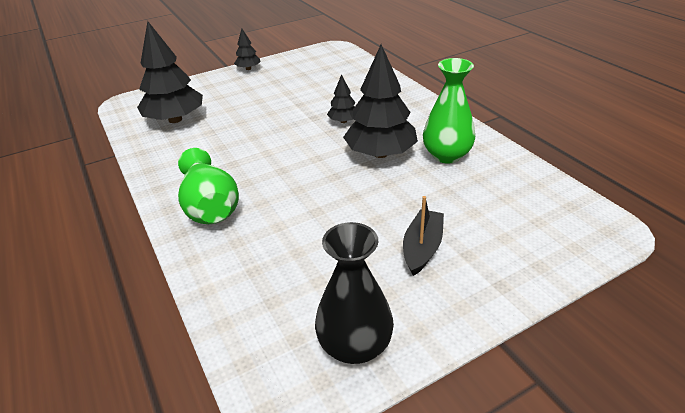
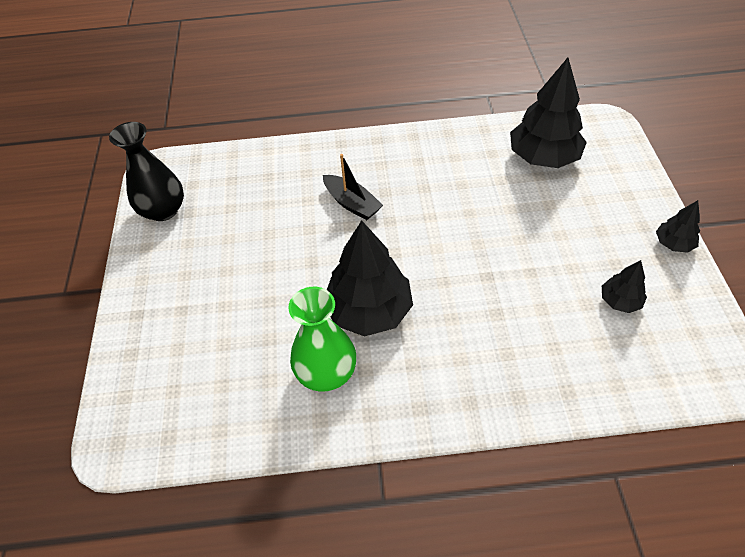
camera: 115 degrees right, 15 degrees up
green vase [178,148,239,224] -> none
black tree [327,74,355,123] -> black tree moved to [602,260,647,313]
black boat [403,196,444,276] -> black boat moved to [323,154,383,220]

